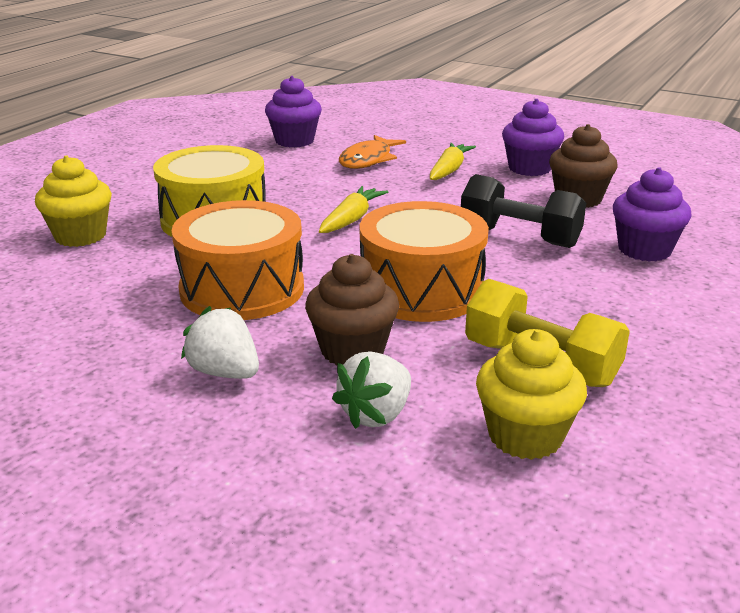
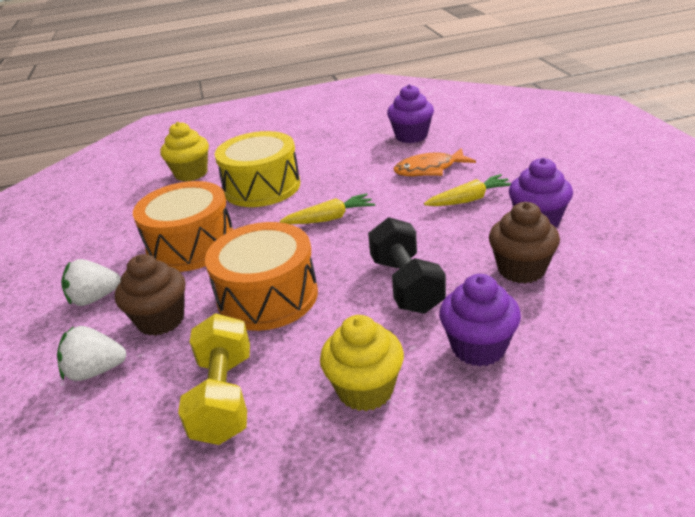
camera: 50 degrees right, 5 degrees up
white strawberry [181,306,259,379] -> white strawberry turned 105 degrees counterclockwise [61,259,121,306]
yellow cupcake [476,329,587,460] -> yellow cupcake moved to [320,315,404,411]

